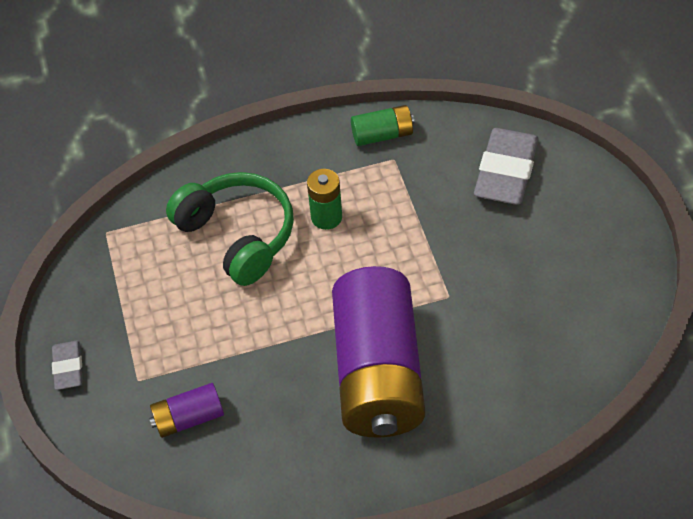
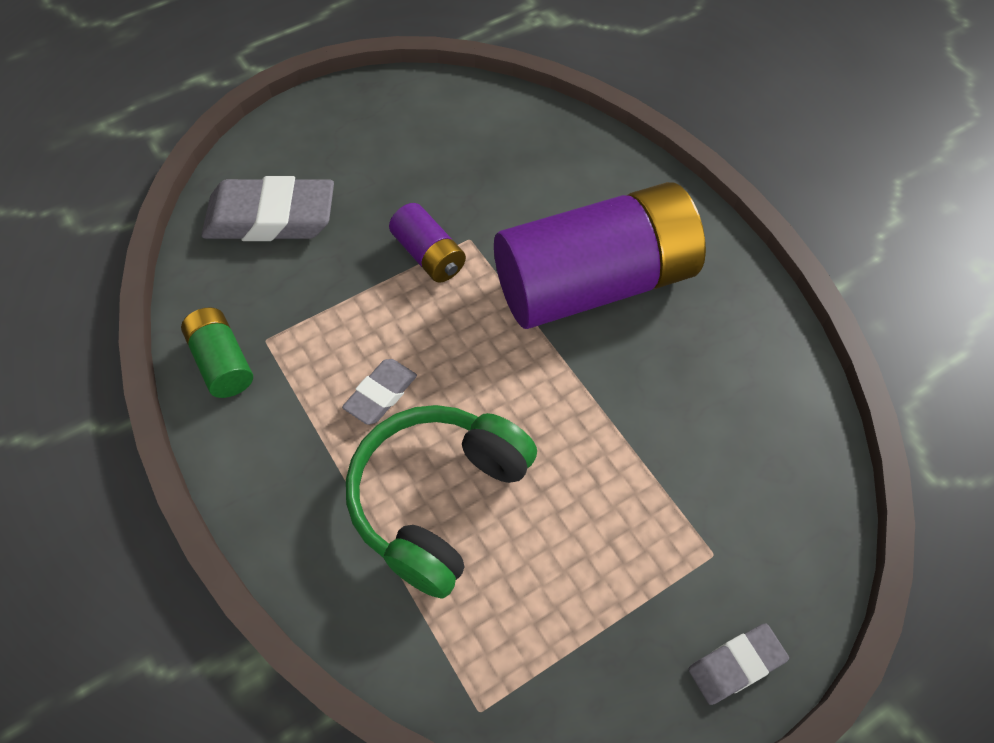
camera: 110 degrees left, 5 degrees up
purple battery [149,383,224,438] -> purple battery moved to [389,203,466,283]
green battery [307,169,342,230] -> grey eraser [342,359,417,425]

